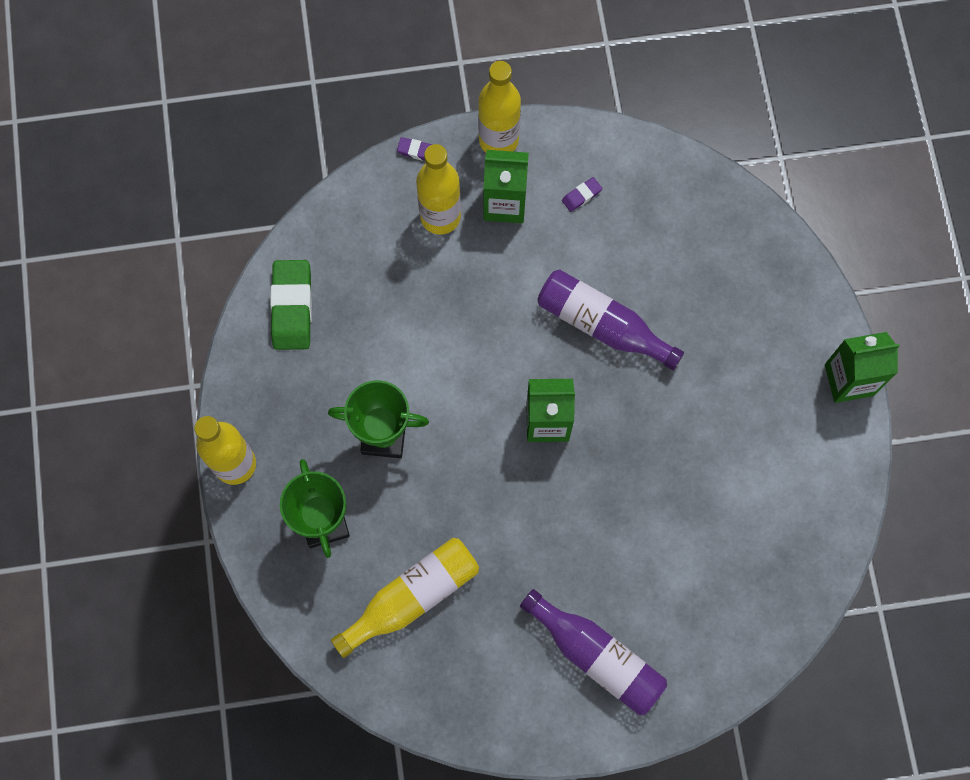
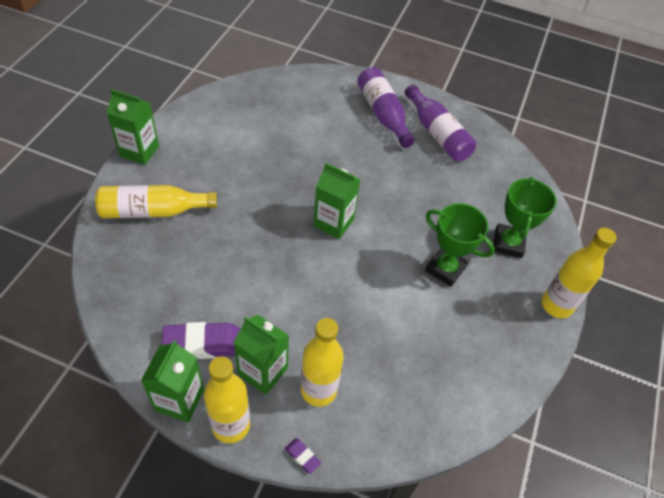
camera: 155 degrees left, 20 degrees down
green eraser [270,260,312,350] -> none
yellow bottle [331,538,479,658] -> yellow bottle moved to [95,185,217,218]
purple bottle [537,270,684,370] -> purple bottle moved to [405,84,476,161]
purple eraser [562,177,602,212] -> purple eraser [161,322,240,359], size x2.20
none -> green carton [141,340,204,423]

